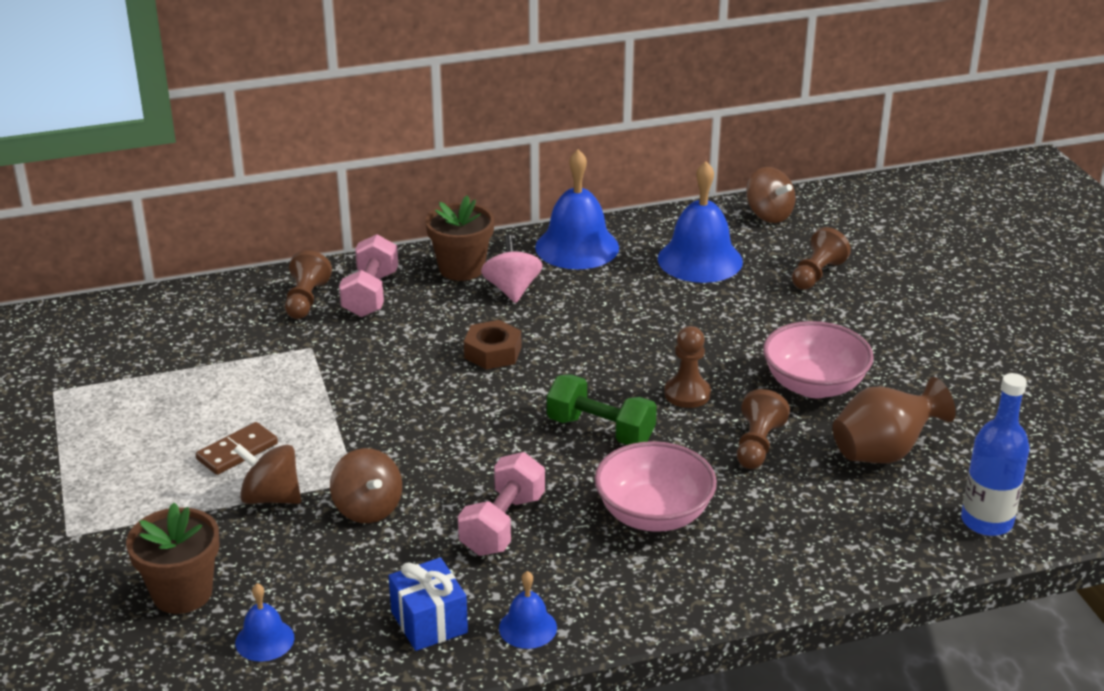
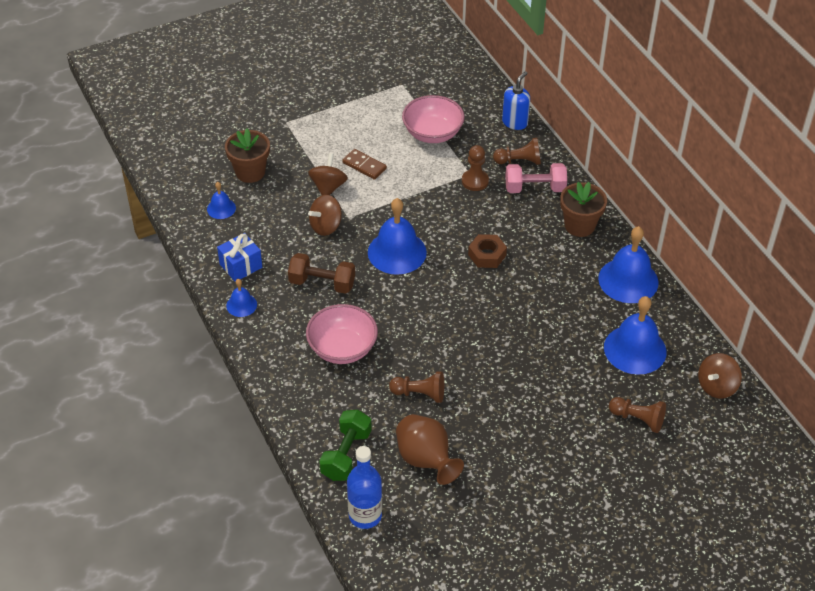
camera: 80 degrees right, 15 degrees up
pink dumbbell [458,452,545,556] -> brown dumbbell [288,253,355,294]
pink spinning top [481,235,543,303] -> none
green dumbbell [547,374,657,445] -> green dumbbell moved to [319,410,372,481]
brown pawn [664,326,711,408] -> brown pawn moved to [462,145,489,191]
pink bowl [763,321,874,398] -> pink bowl moved to [402,95,465,143]
none -> blue bell [368,198,427,275]
none -> blue soap dispenser [502,71,530,130]

